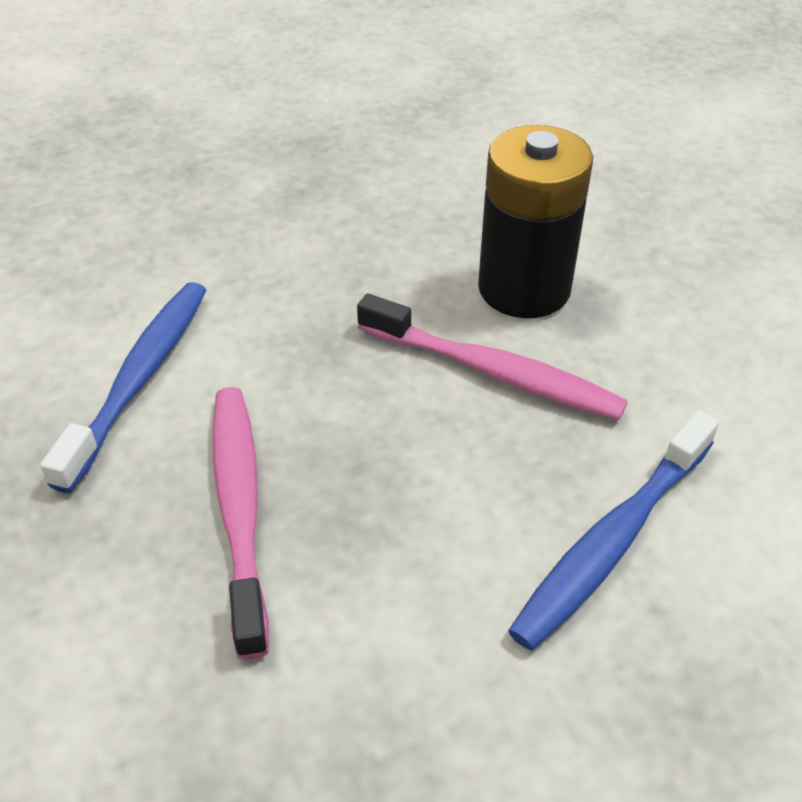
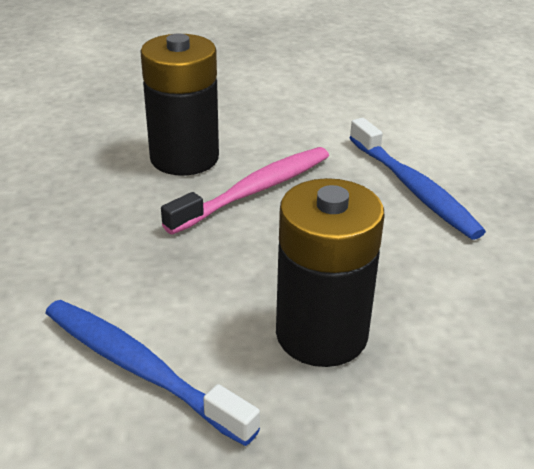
camera: 70 degrees left, 10 degrees down
pink toothbrush [213,387,269,660] -> black battery [276,178,384,367]

